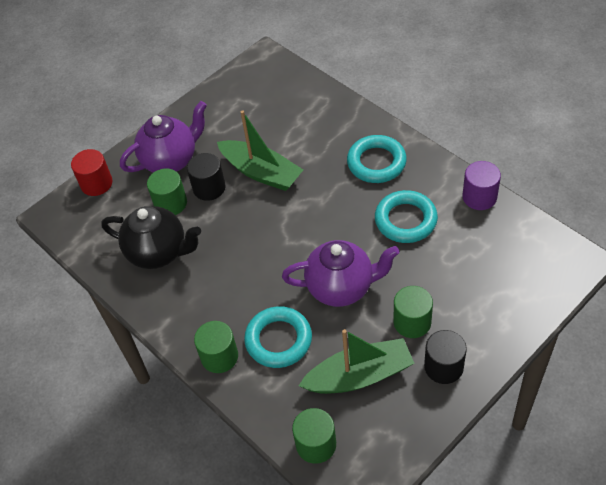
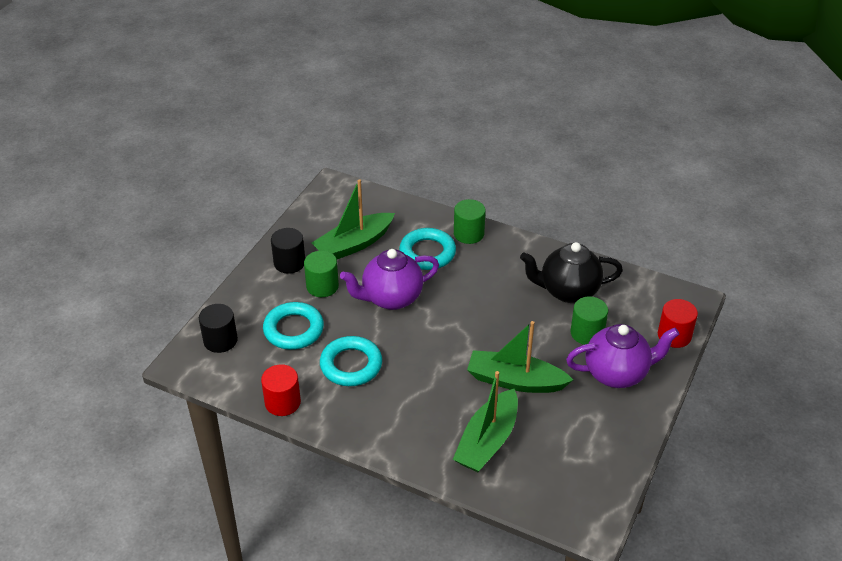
camera: 155 degrees right, 10 degrees down
purple teapot [120,101,207,173] -> purple teapot turned 135 degrees counterclockwise [566,324,679,388]
black cylinder [187,153,226,201] -> black cylinder moved to [199,304,238,353]
green cylinder [292,408,336,464] -> none
turquoise ring [347,135,407,183] -> turquoise ring moved to [263,302,324,350]
purple cylinder [462,161,501,210] -> red cylinder [261,364,301,416]
none -> green boat [453,371,518,472]

